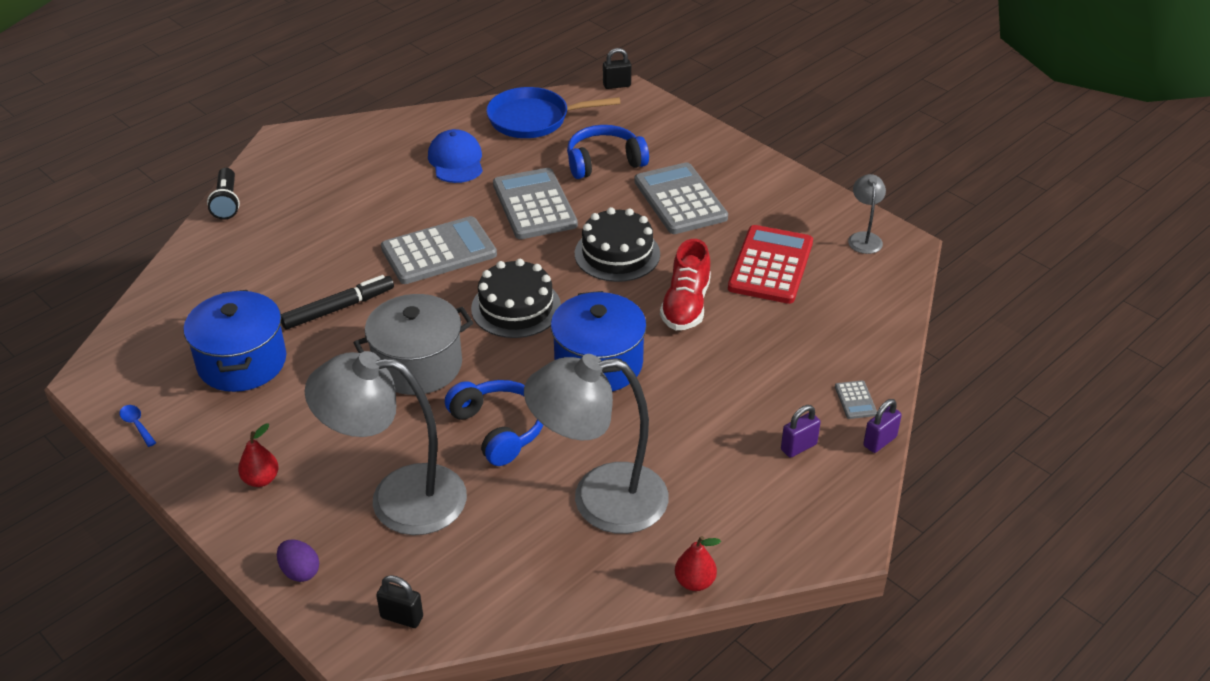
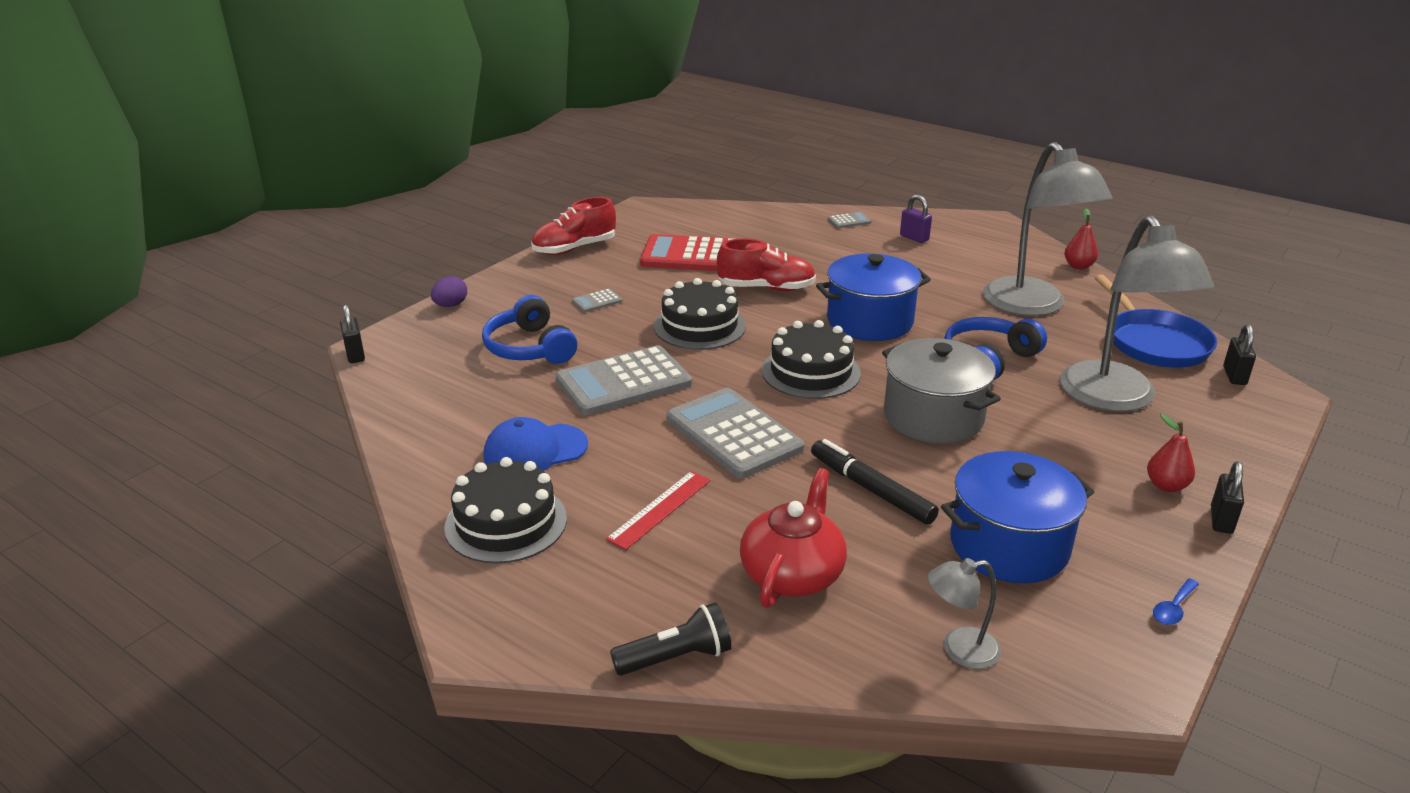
camera: 100 degrees left, 10 degrees down
purple egg [277,539,319,582] -> purple egg moved to [431,276,467,307]
blue pan [486,87,620,138] -> blue pan moved to [1095,274,1217,368]
grey calculator [634,162,728,234] -> grey calculator [572,288,622,312], size x0.42
grey lamp [848,174,886,254] -> grey lamp moved to [928,558,1001,669]
purple padlock [863,399,902,453] -> none
none -> black cake [444,457,567,563]
none -> red shoe [531,197,616,255]
none -> red ruler [606,471,711,550]
none -> red teapot [740,468,847,608]
none -> black padlock [1211,461,1244,534]

